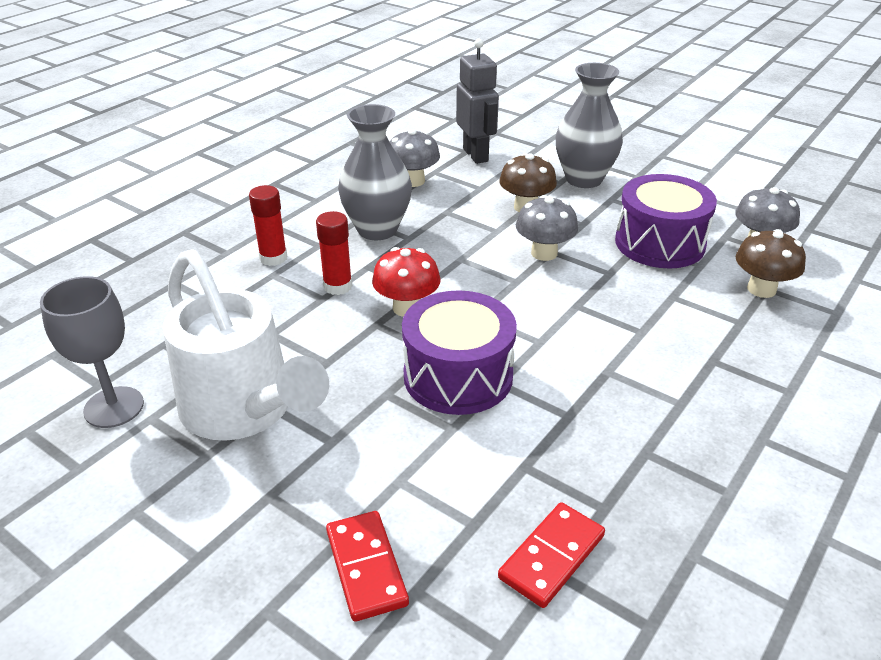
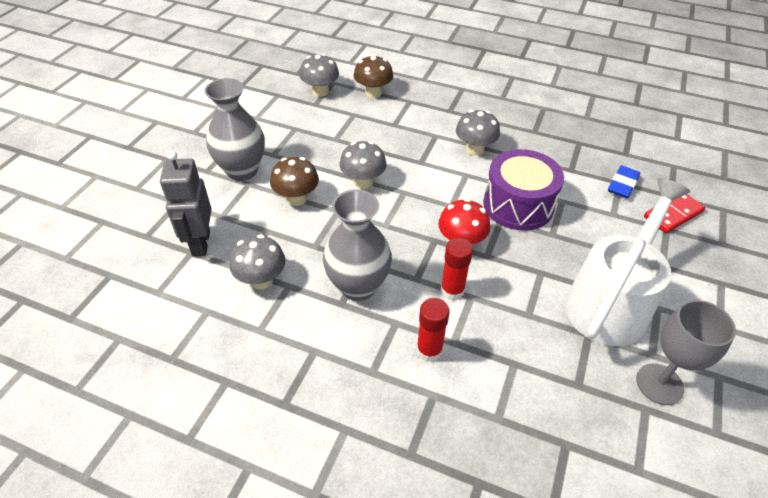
camera: 105 degrees left, 10 degrees up
grey robot [456,39,499,164] -> grey robot turned 60 degrees counterclockwise [160,150,212,256]
red domino [498,502,605,608] -> none
purple drum [615,174,717,269] -> none
none -> grey mushroom [456,110,500,156]
none -> blue eraser [608,166,640,198]

